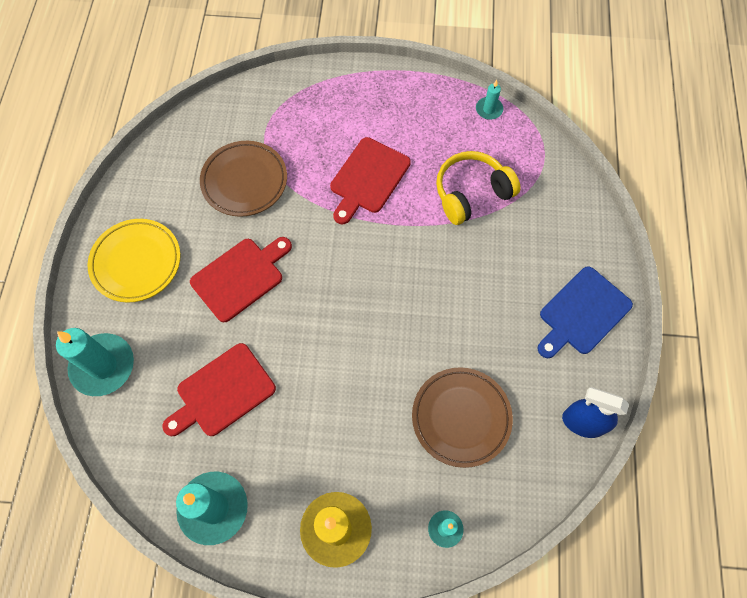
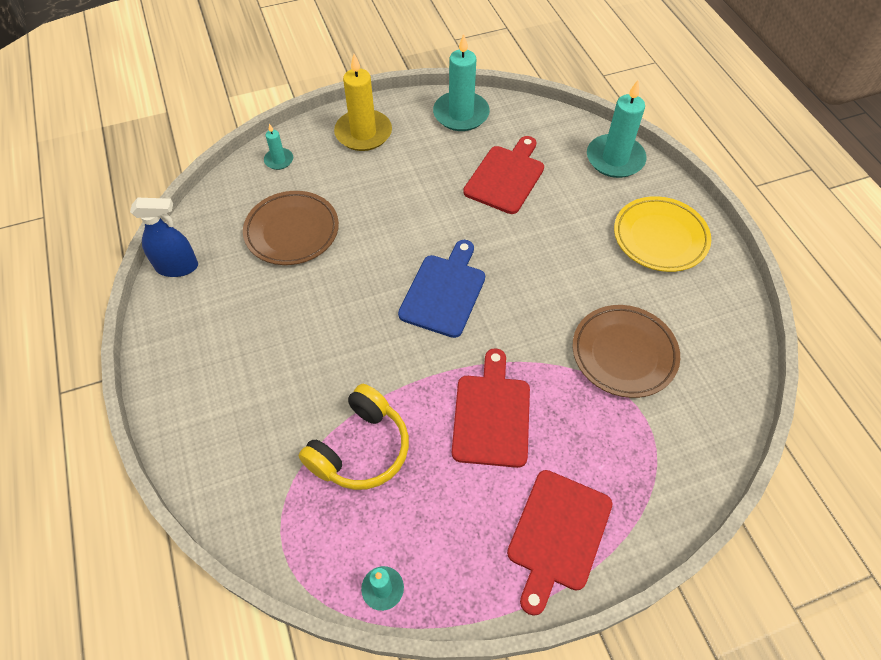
camera: 155 degrees right, 10 degrees down
red cutting board [190,237,292,322] -> red cutting board moved to [507,470,612,616]
blue cutting board [537,267,633,358] -> blue cutting board moved to [398,240,485,338]

